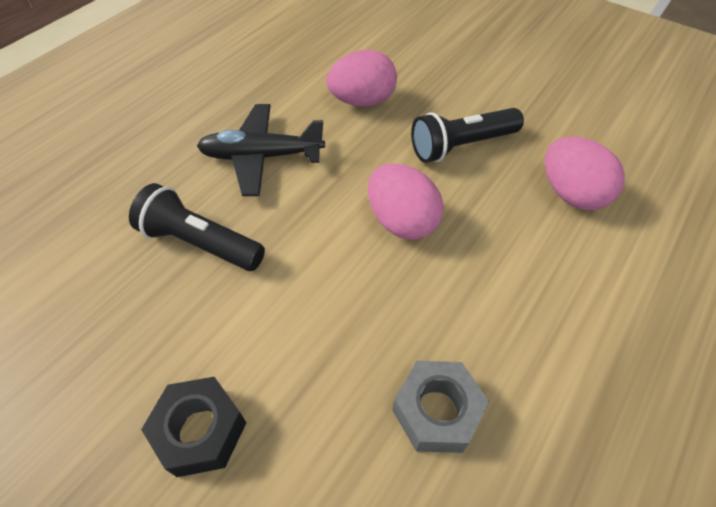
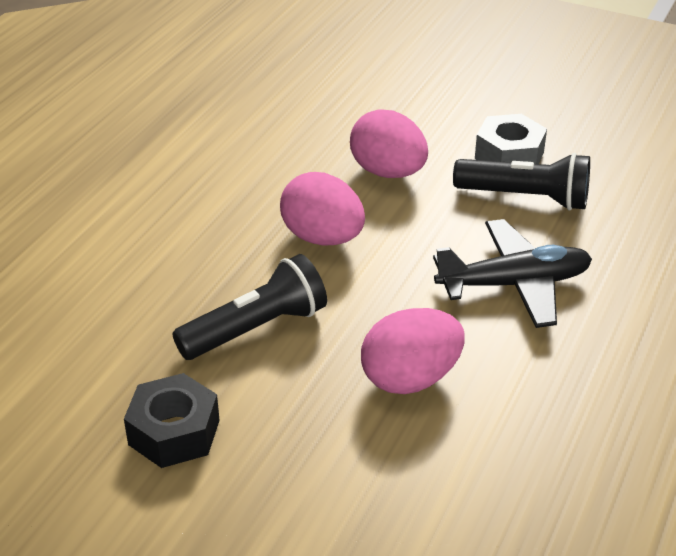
camera: 170 degrees right, 15 degrees down
black nut [141,377,246,477] -> black nut moved to [124,373,220,468]
grey nut [392,361,489,453] -> grey nut moved to [475,114,547,164]
pink egg [545,137,625,210] -> pink egg moved to [350,109,428,178]

